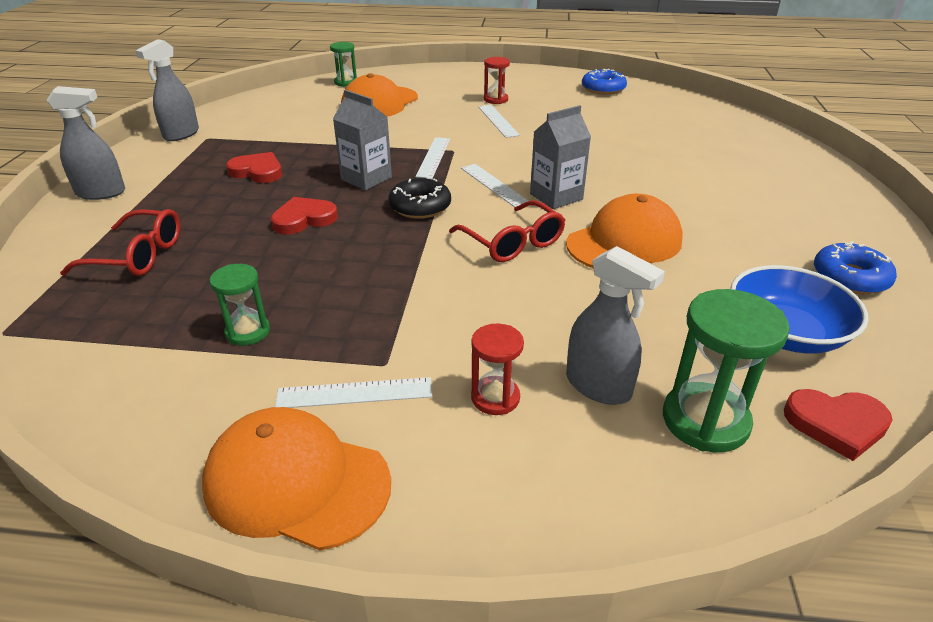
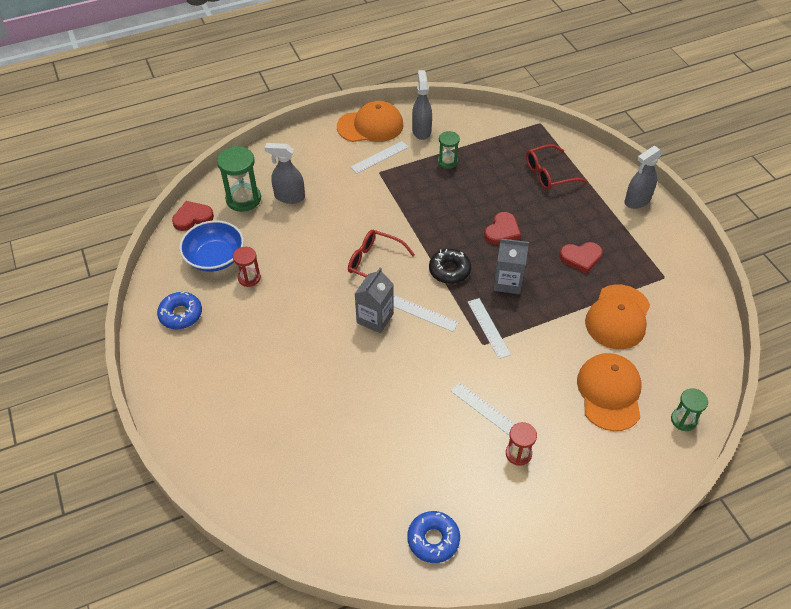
camera: 150 degrees right, 15 degrees up
grey spray bottle [135,39,199,141] -> grey spray bottle moved to [412,70,432,140]
red hourglass [471,324,524,415] -> red hourglass moved to [233,247,261,287]
orange cap [566,194,683,268] -> orange cap moved to [585,284,650,349]

